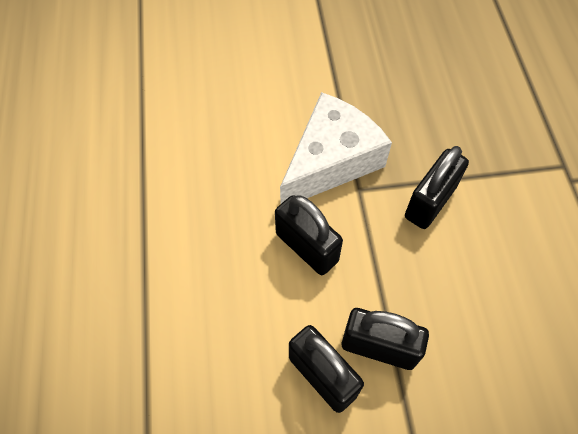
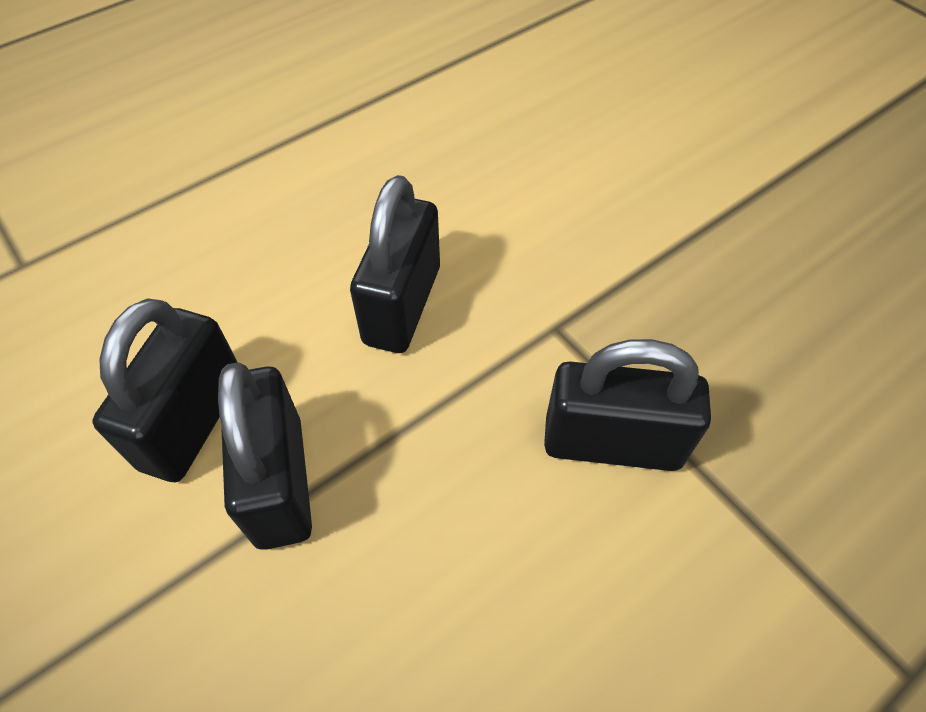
camera: 60 degrees right, 5 degrees down
white cheese [280,92,392,203] -> none

